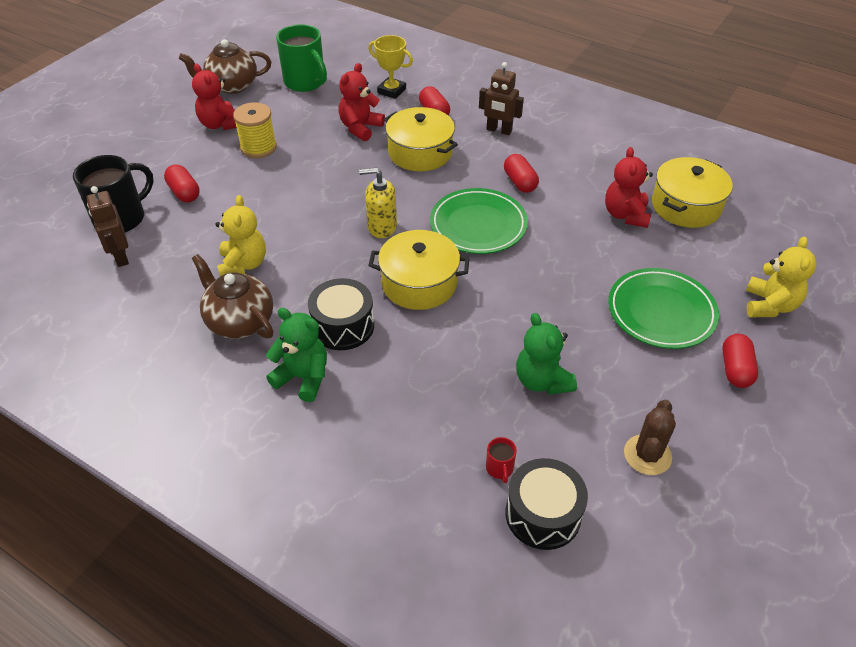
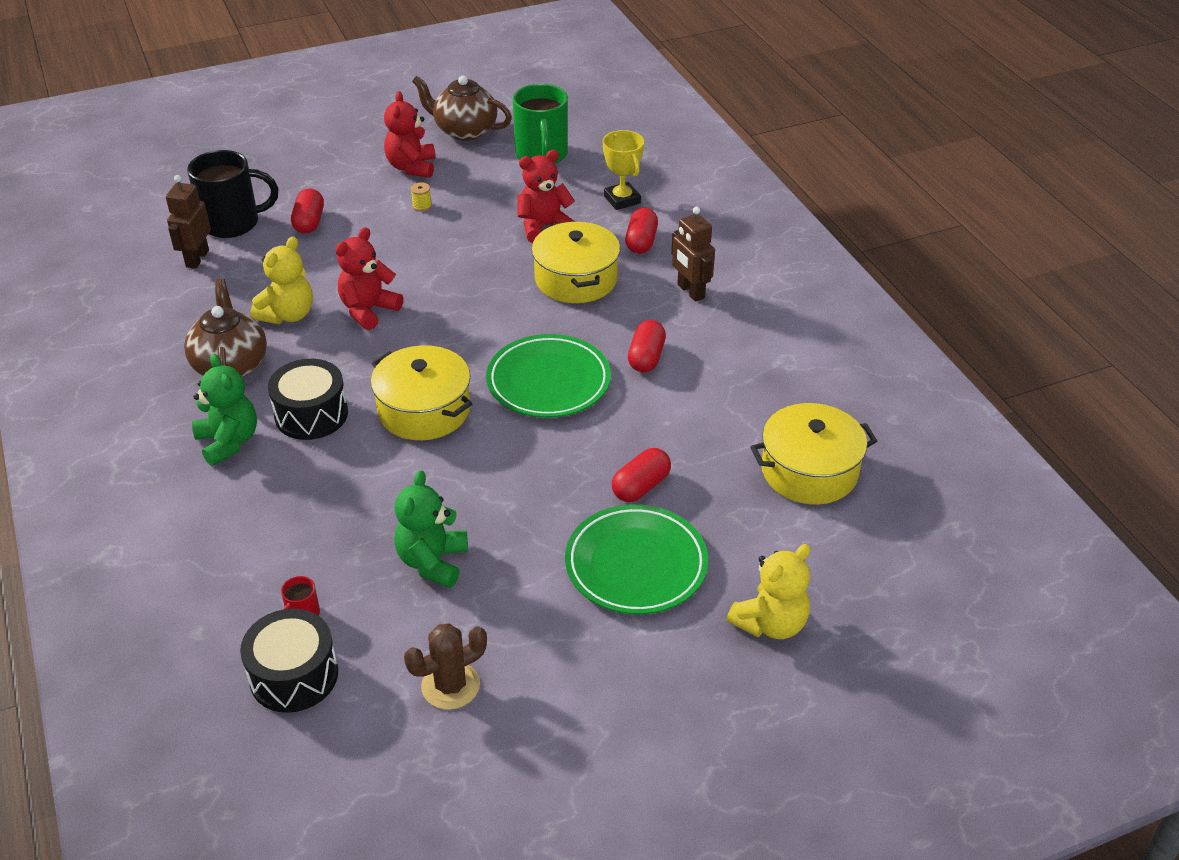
camera: 35 degrees right, 5 degrees down
yellow spool [233,102,277,158] -> yellow spool [411,182,432,211], size x0.44
yellow soap dispenser [359,168,397,238] -> none
red teddy bear [605,147,653,228] -> red teddy bear moved to [336,227,403,330]
red capsule [722,334,758,388] -> red capsule moved to [612,448,671,502]

